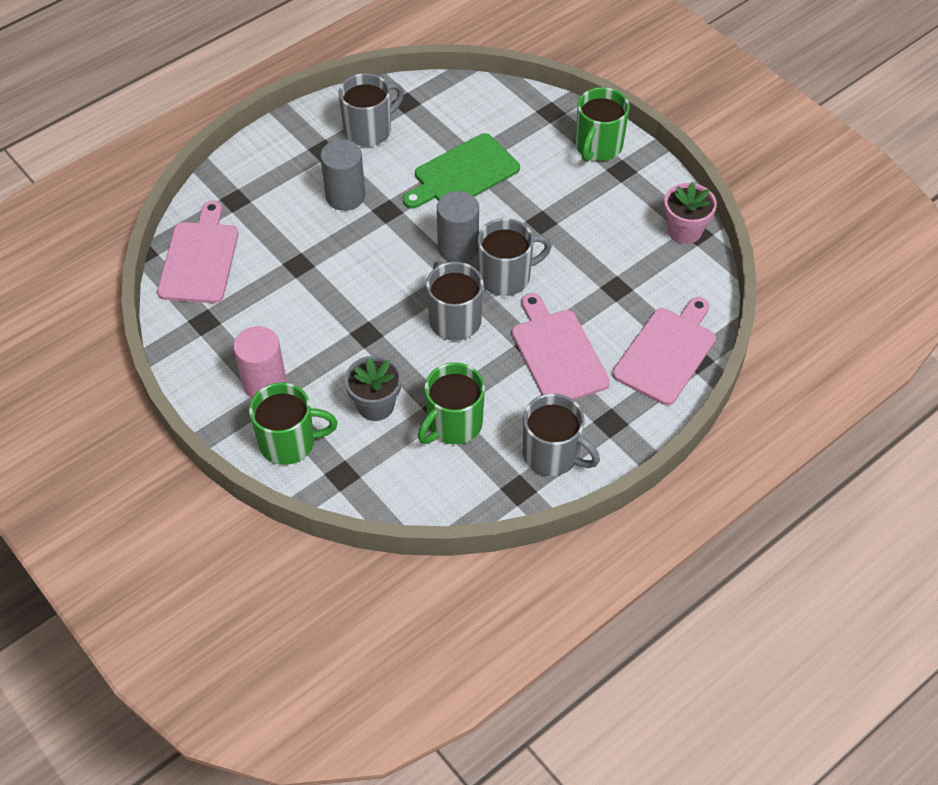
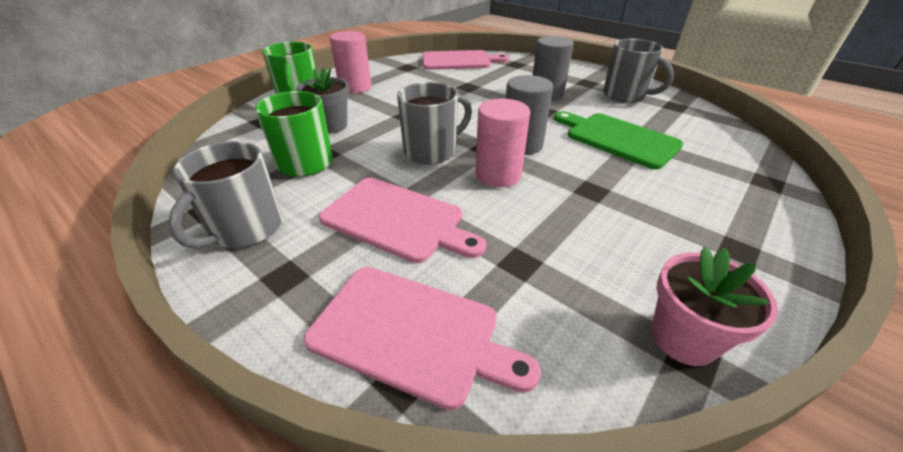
camera: 80 degrees right, 15 degrees down
grey mug [478,218,552,296] -> pink cylinder [475,99,530,187]
pink cutting board [512,293,610,400] -> pink cutting board turned 60 degrees clockwise [319,178,486,263]
green mug [575,87,629,162] -> none

